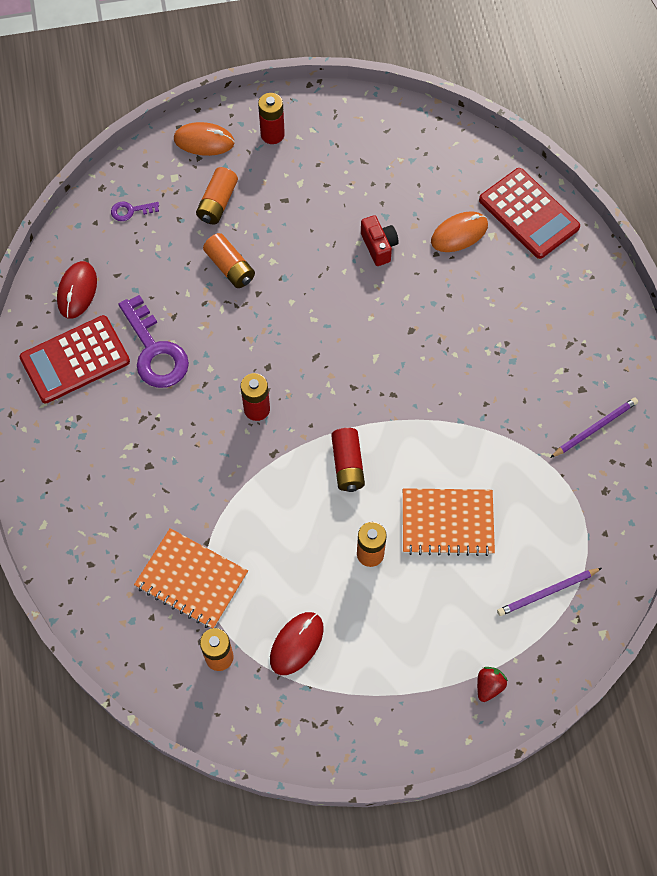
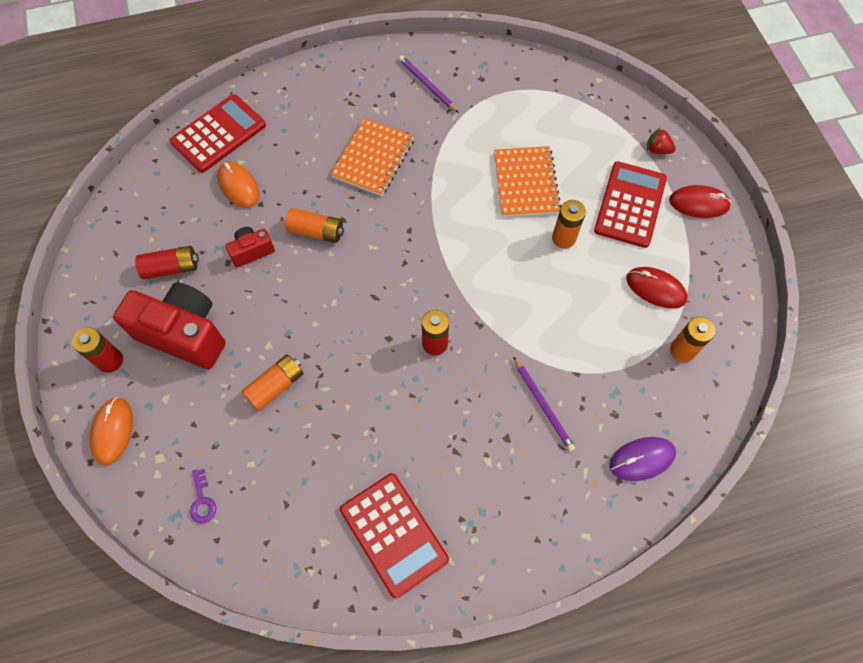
camera: 95 degrees left, 0 degrees up
red mouse [57,261,97,319] -> red mouse moved to [669,185,731,218]
purple key [119,295,189,388] -> none
orange notebook [134,528,248,628] -> orange notebook moved to [331,118,414,196]
orange battery [196,167,238,224] -> orange battery moved to [285,208,344,243]
red battery [331,428,365,492] -> red battery moved to [135,246,199,279]
purple pencil [497,568,602,616] -> purple pencil moved to [513,356,575,452]
none -> red camera [113,282,225,369]
none -> red calculator [594,161,667,248]
none -> purple mouse [610,437,676,481]

